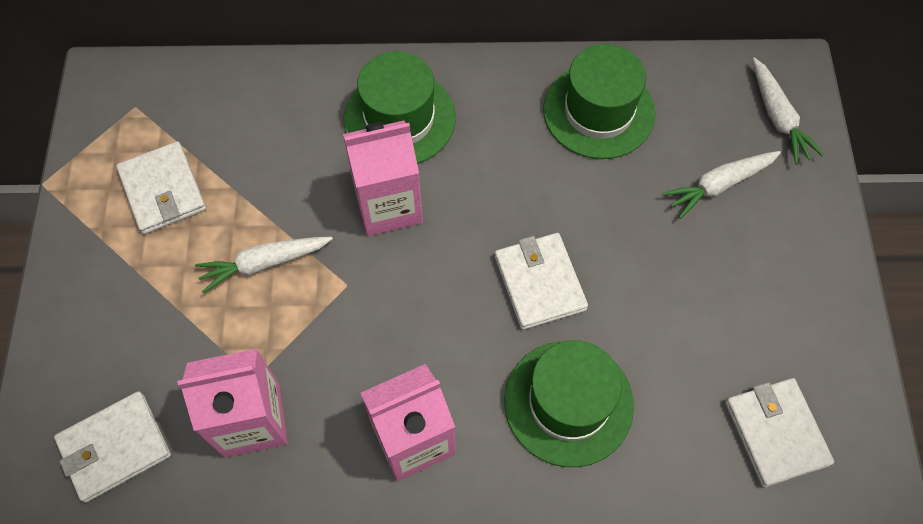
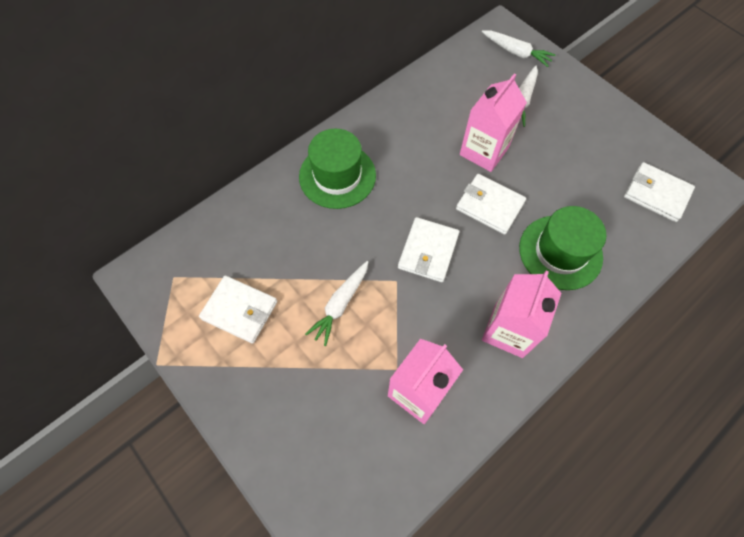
camera: 40 degrees left, 0 degrees up
white wallet [54,391,171,503] -> white wallet moved to [398,217,459,282]
pink carton [343,121,423,236] -> pink carton moved to [460,73,527,172]
green hat [543,44,655,159] -> none

